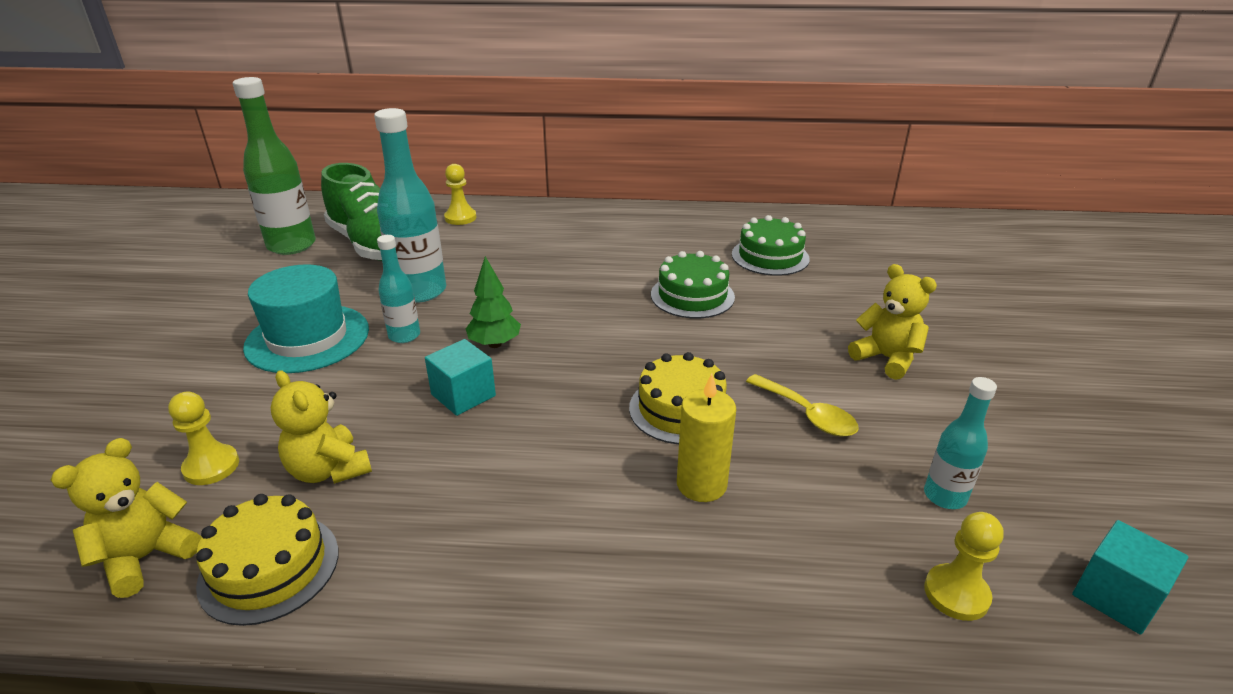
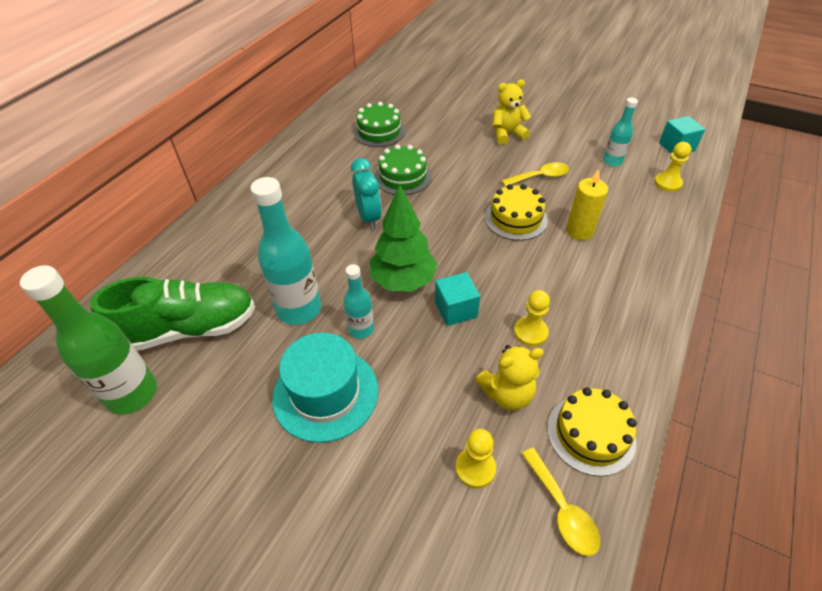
camera: 65 degrees left, 15 degrees up
yellow teddy bear [51,438,201,598] -> yellow spoon [521,448,600,556]
yellow pawn [444,164,476,225] -> yellow pawn moved to [514,290,550,347]
green tree [466,256,521,348] -> green tree [370,184,437,292], size x1.63
none -> turquoise clock [351,158,382,229]

